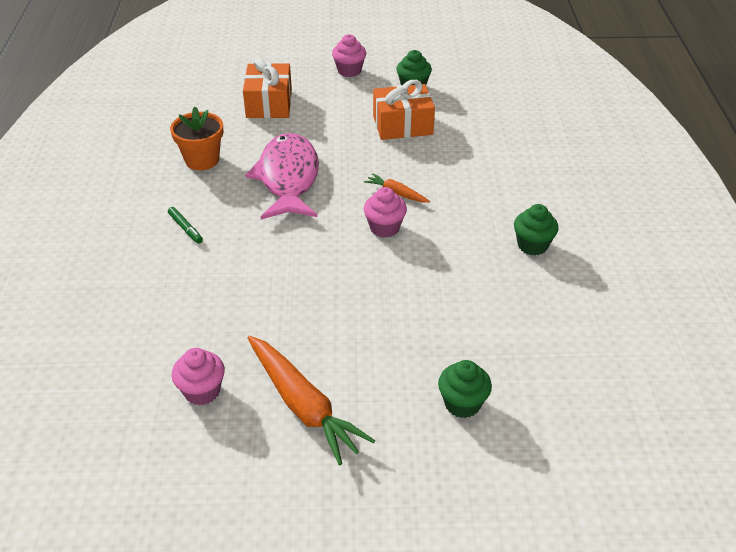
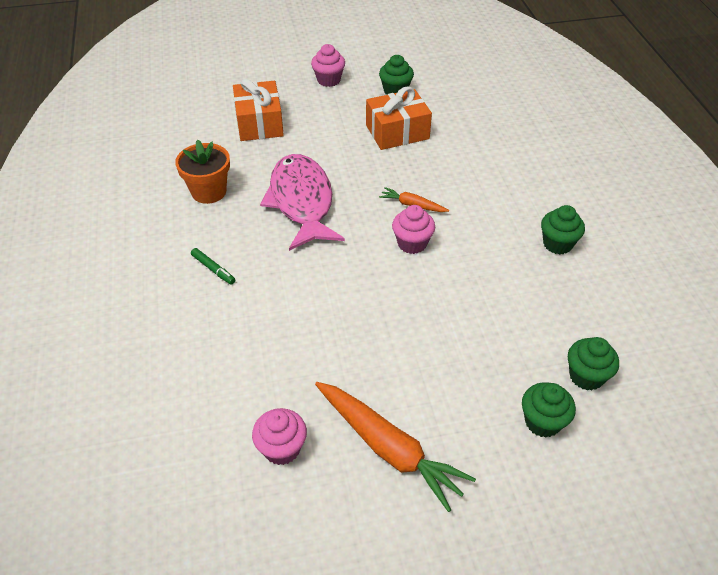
camera: 10 degrees left, 5 degrees up
none -> green cupcake [568,337,619,390]

